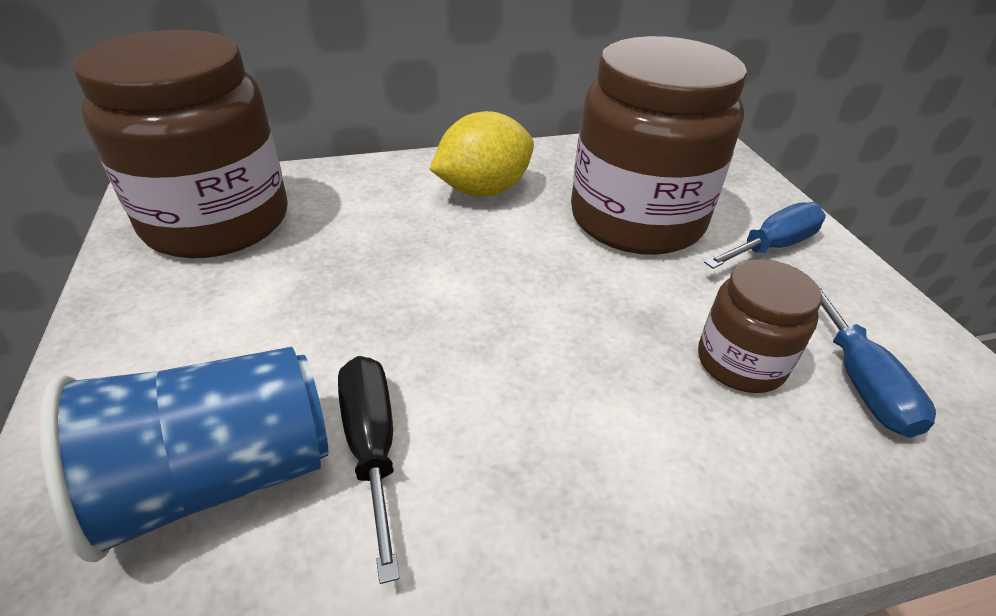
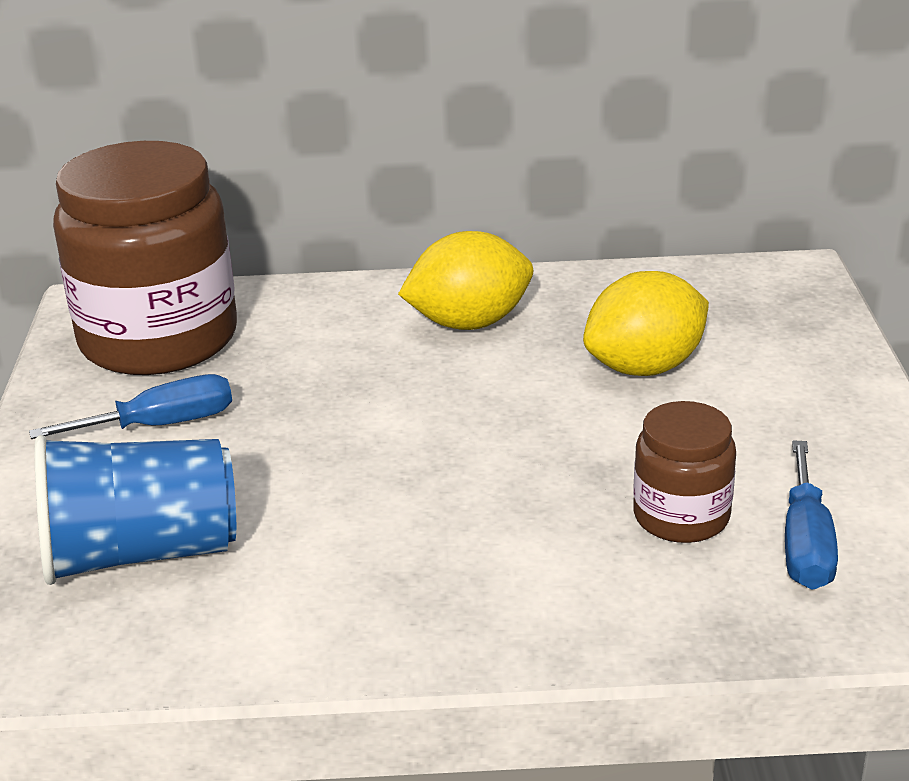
camera: 15 degrees right, 10 degrees down
black screwdriver [338,356,400,584] -> none
brown jar [571,36,747,255] -> yellow lemon [583,271,709,376]
blue screwdriver [704,202,826,269] -> blue screwdriver moved to [29,374,232,439]

